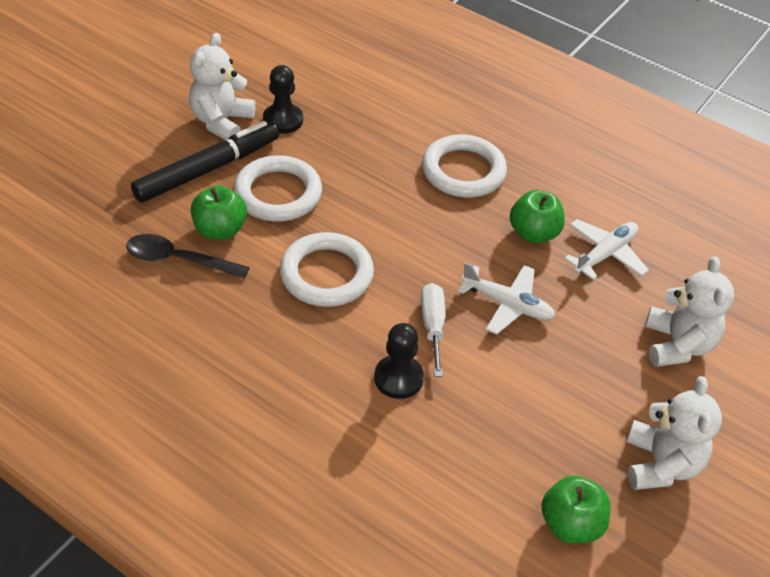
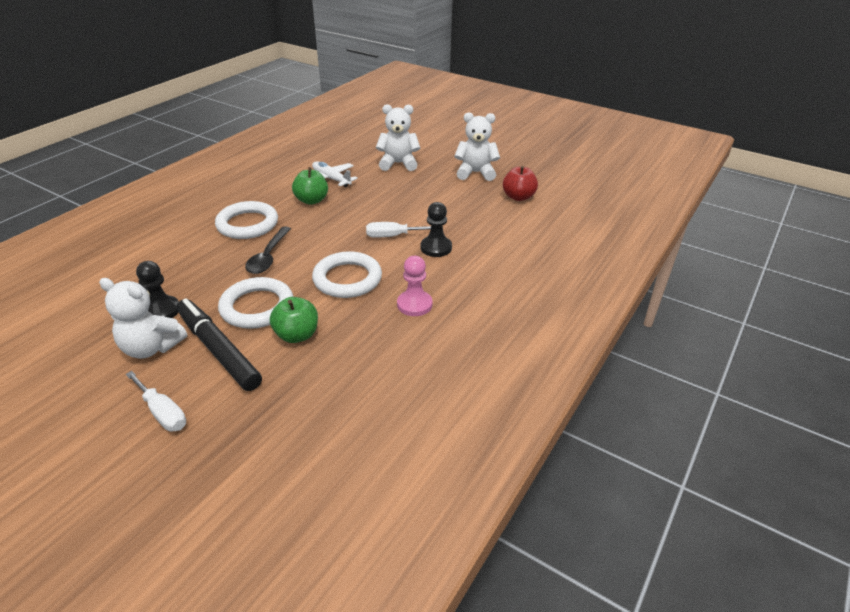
camera: 90 degrees left, 10 degrees down
black spoon [126,234,250,279] -> black spoon moved to [245,226,291,274]
white plane [458,262,555,335] -> none
green apple [541,476,611,544] -> red apple [503,166,538,201]
none -> white screwdriver [126,371,186,431]
none -> pink pawn [397,256,433,316]

